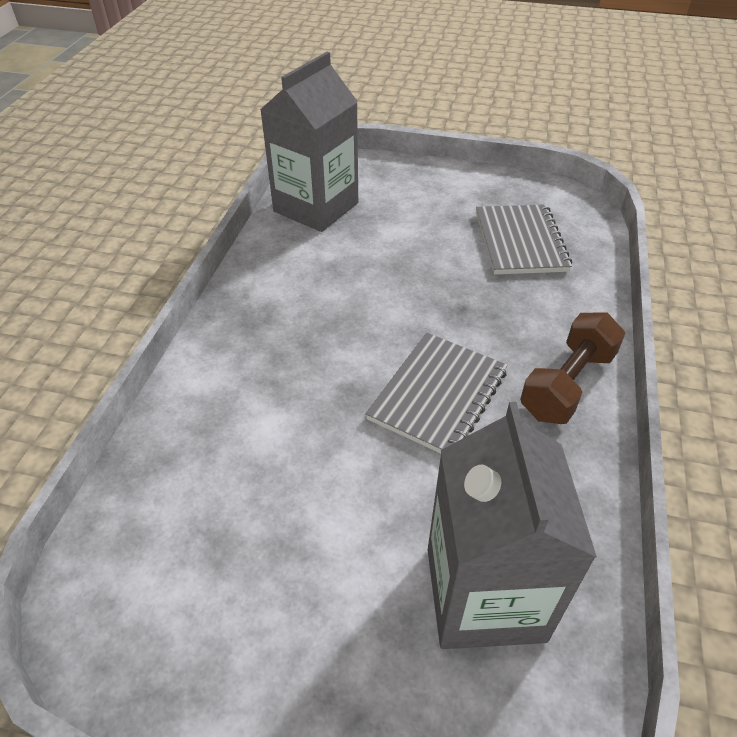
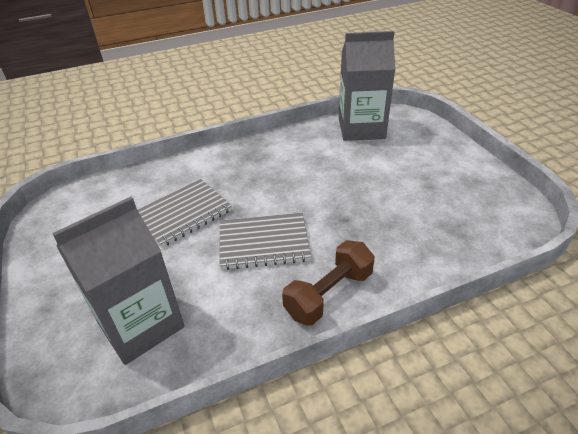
camera: 55 degrees right, 5 degrees down
grey notebook [476,204,572,274] -> grey notebook moved to [138,179,232,248]
brown dumbbell [520,313,626,424] -> brown dumbbell turned 45 degrees counterclockwise [282,240,375,326]

